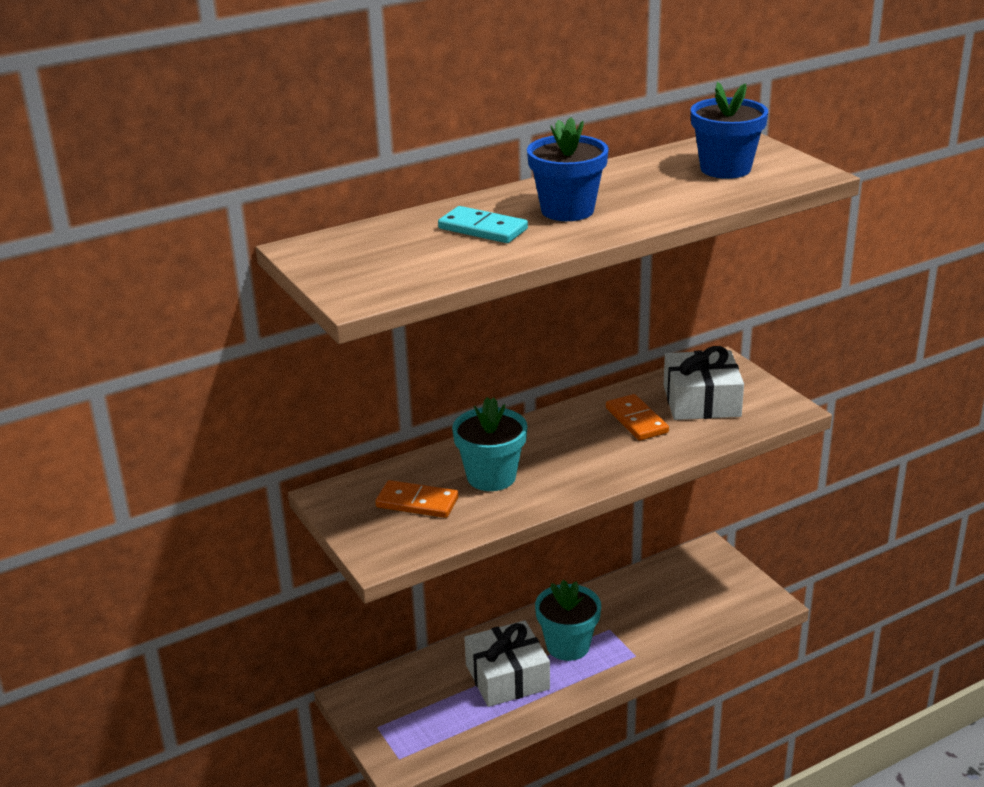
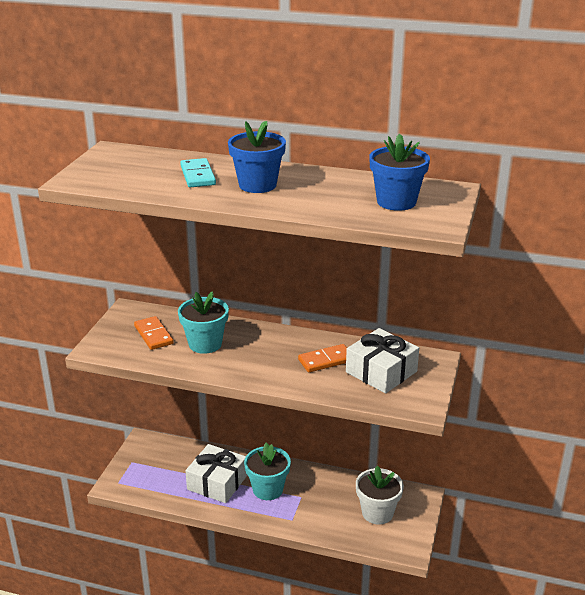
camera: 45 degrees right, 0 degrees up
orange domino [606,394,669,441] -> orange domino turned 45 degrees clockwise [298,344,347,372]
none -> white flower pot [356,466,404,525]

